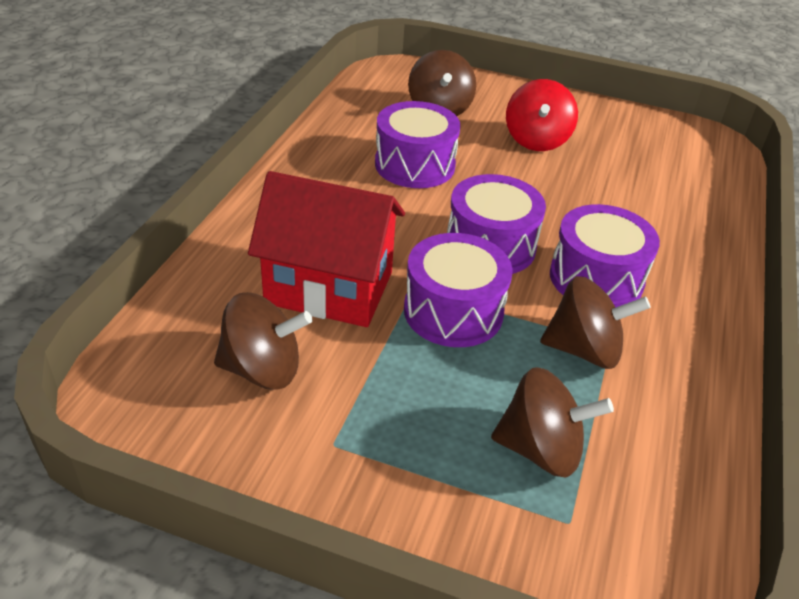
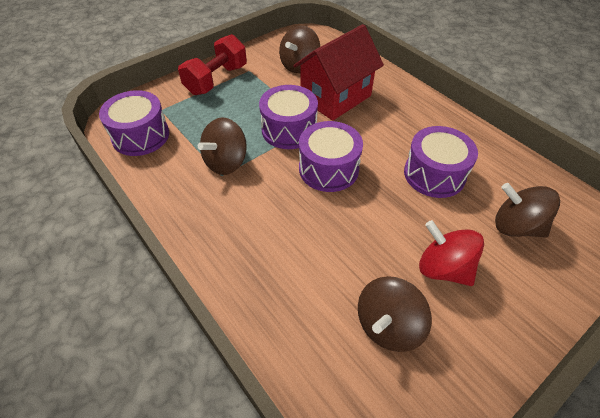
camera: 125 degrees right, 10 degrees up
brown spinning top [491,367,614,477] -> brown spinning top moved to [358,276,432,352]
purple drum [550,204,660,307] -> purple drum moved to [99,90,169,156]
none -> red dumbbell [178,34,247,95]

